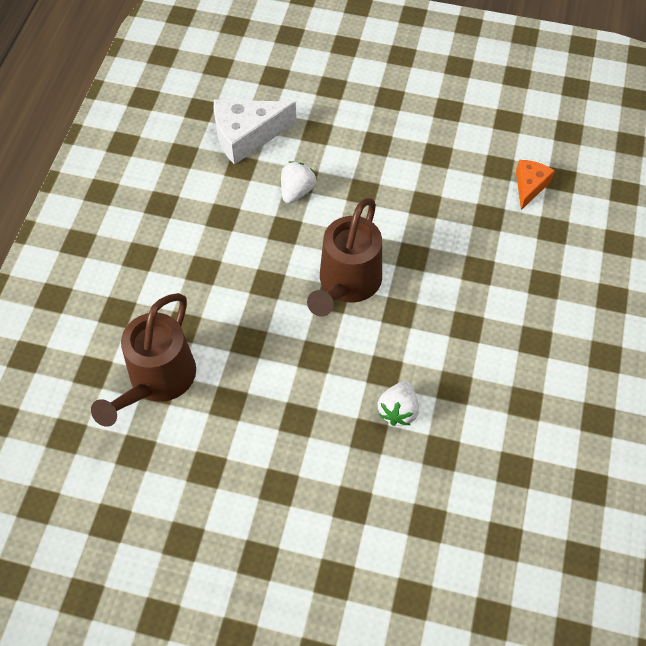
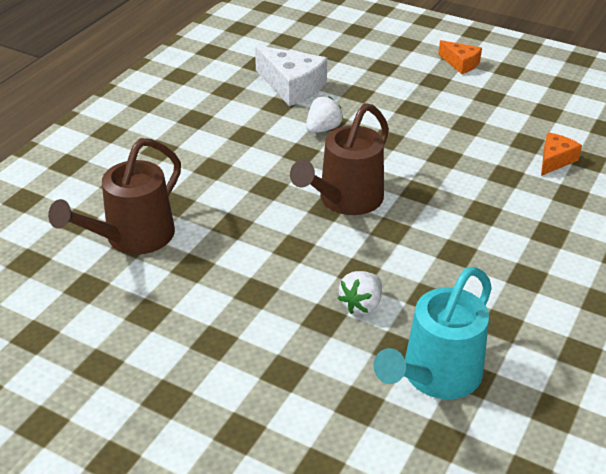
camera: 15 degrees right, 20 degrees down
white cheese [214,99,296,165] -> white cheese turned 135 degrees counterclockwise [255,45,327,106]
none -> turquoise watering can [373,267,492,399]
none -> orange cheese [438,40,482,74]

